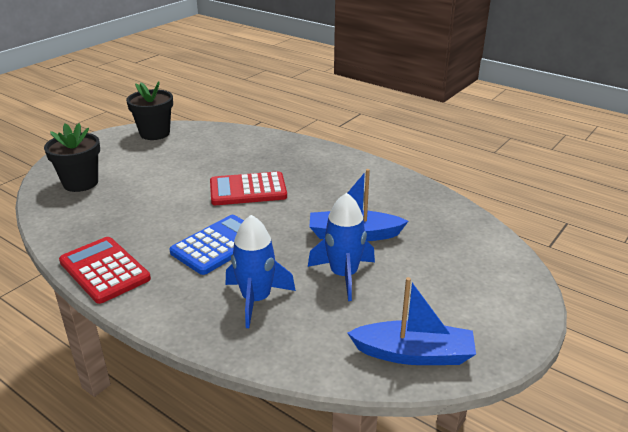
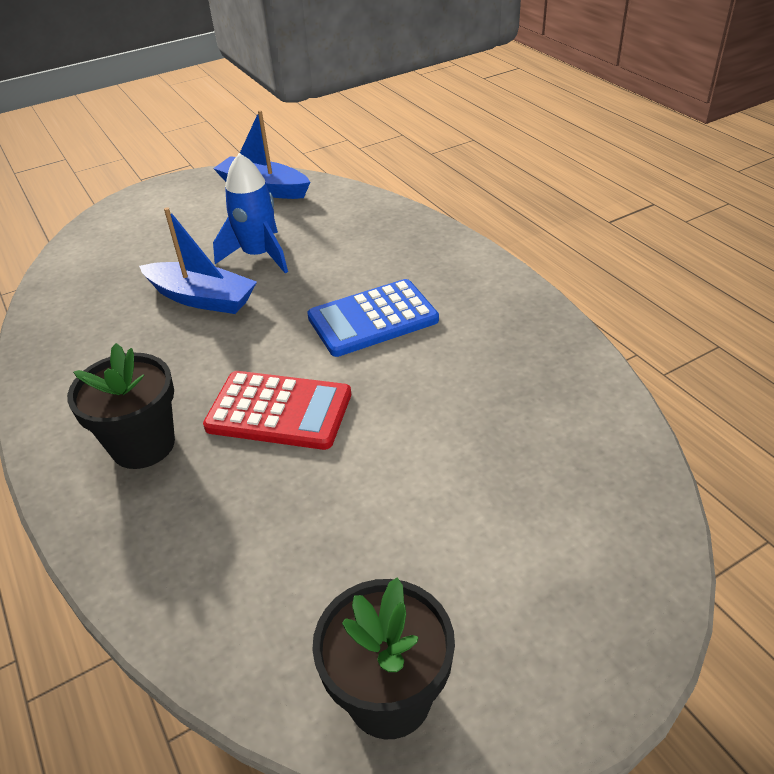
camera: 155 degrees left, 10 degrees up
black flower pot [44,123,100,192] -> black flower pot moved to [67,343,175,469]
red calculator [59,237,151,304] -> none
blue rocket [226,215,296,328] -> none

